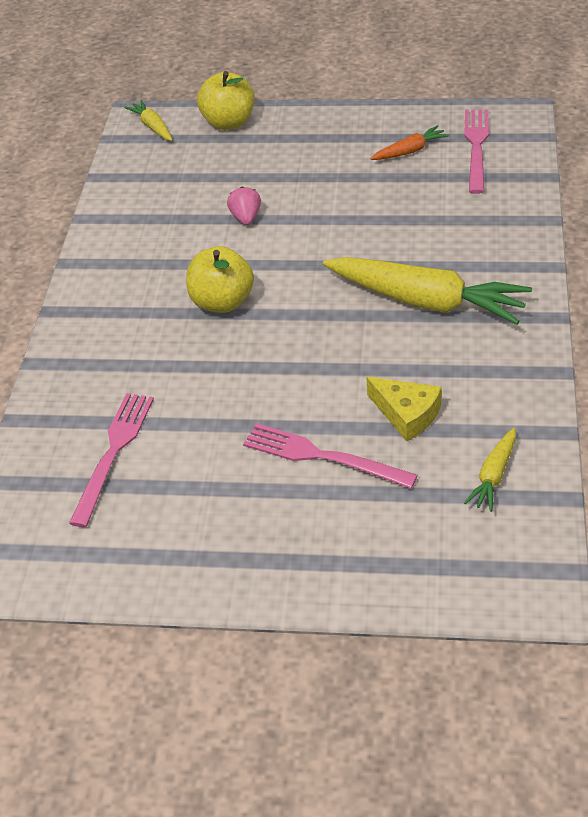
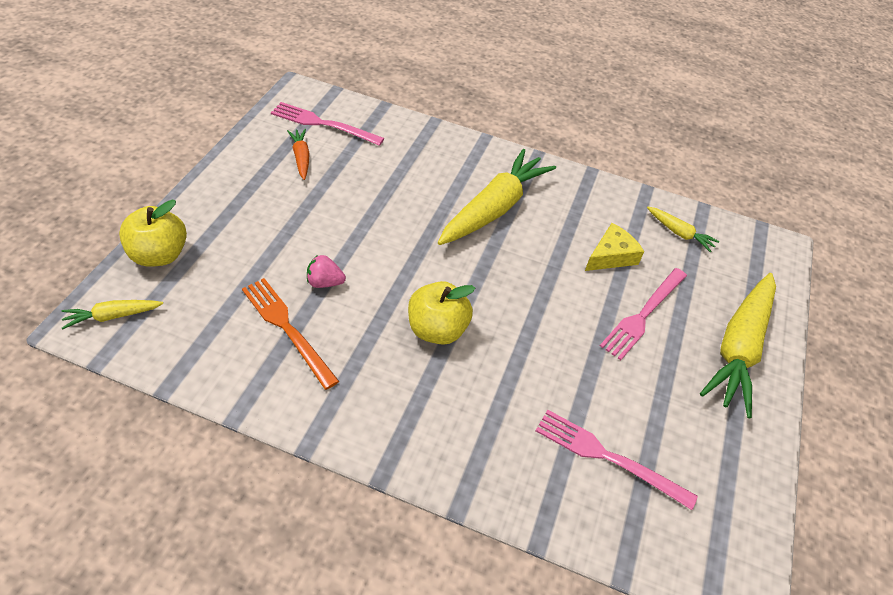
camera: 85 degrees left, 5 degrees up
none -> orange fork [242,278,339,390]
none -> yellow carrot [700,273,776,418]

